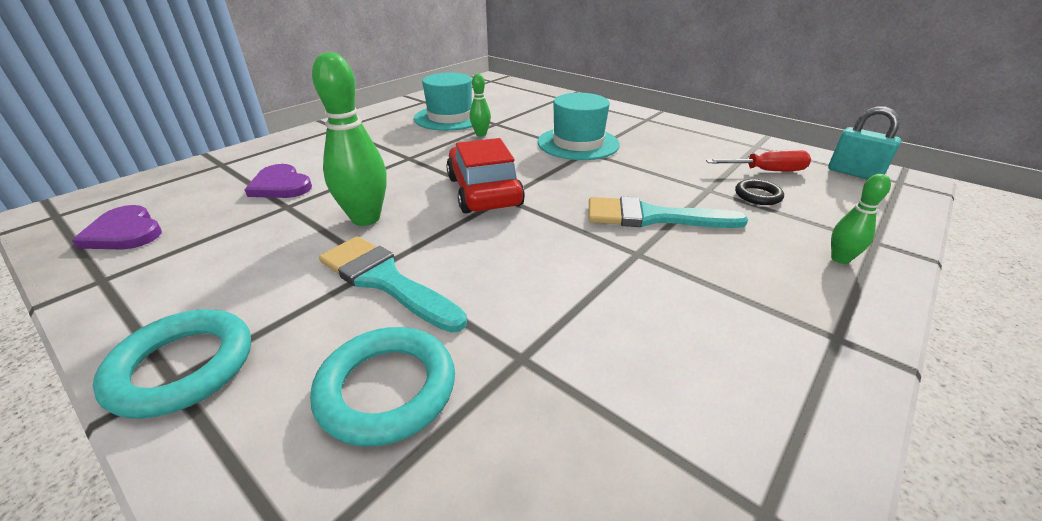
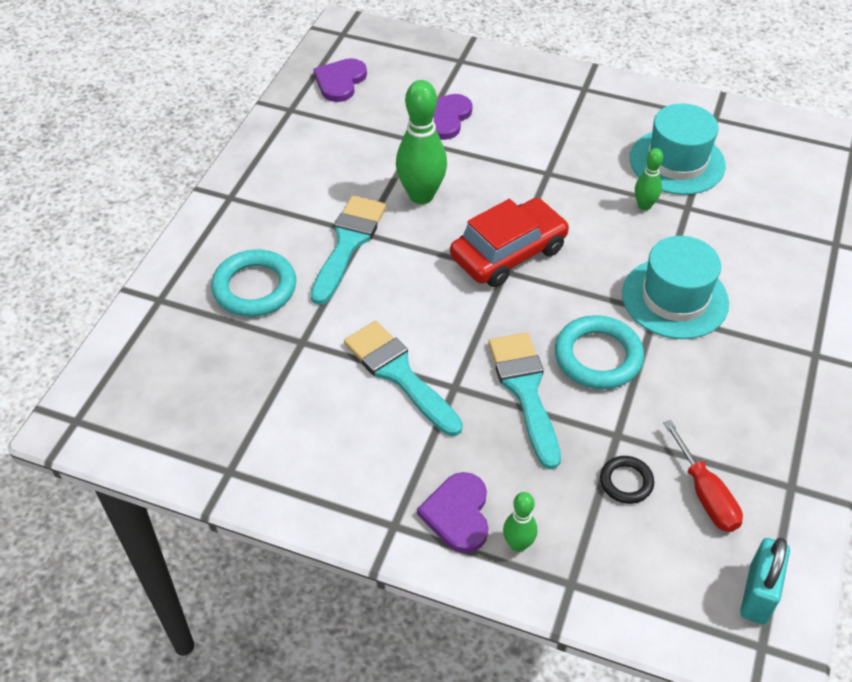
camera: 70 degrees right, 15 degrees up
turquoise ring [93,309,251,419] -> turquoise ring moved to [555,315,644,389]
none -> turquoise brush [344,321,463,436]
none -> purple heart [417,472,488,553]

